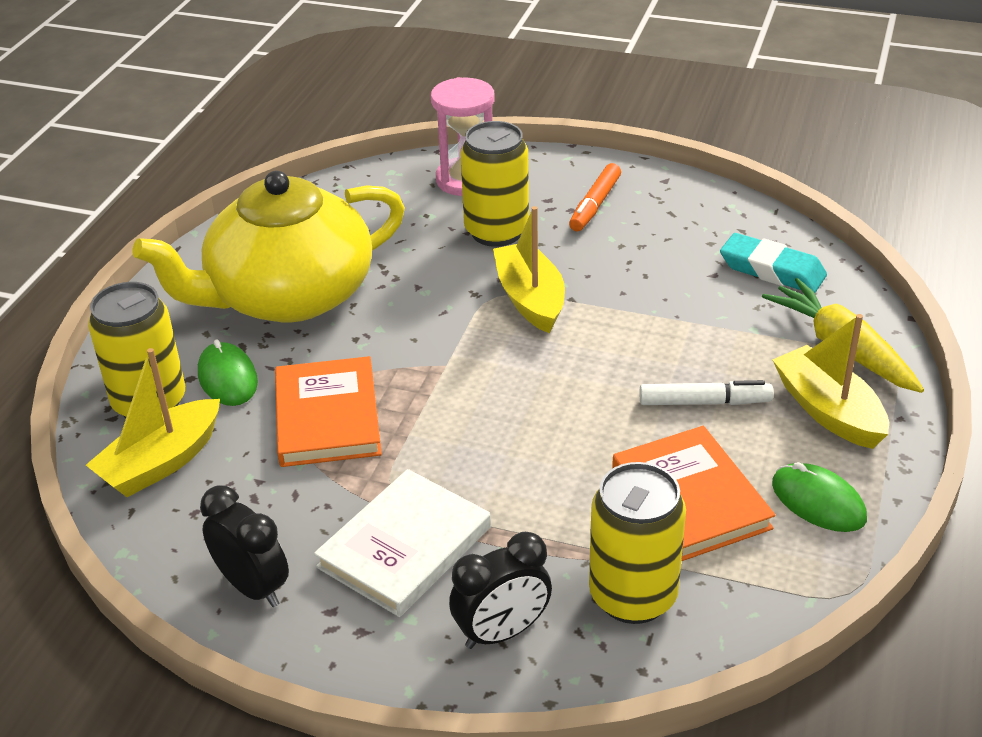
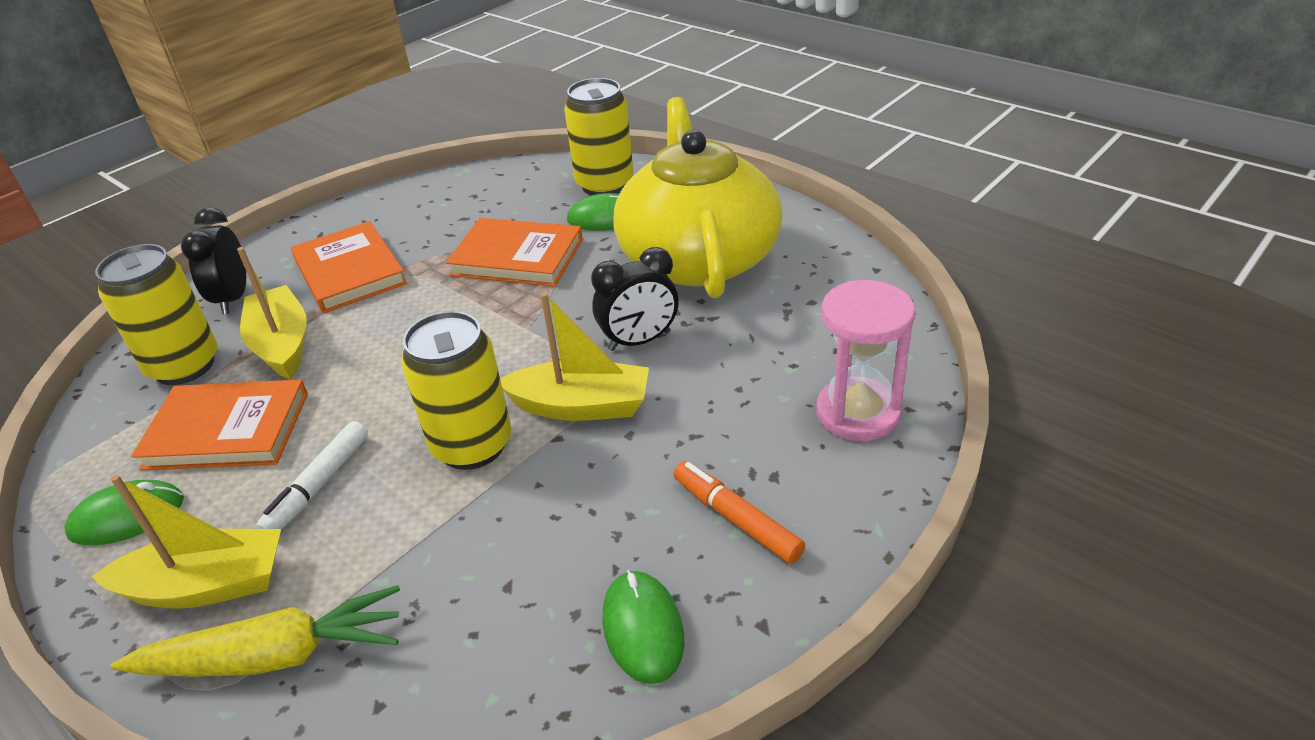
camera: 115 degrees right, 0 degrees up
yellow boat [86,348,220,497] -> yellow boat moved to [237,247,307,379]
black clock [200,485,289,607] -> black clock moved to [591,247,679,351]
white book [314,469,491,617] -> orange book [291,221,407,313]
yellow can [461,121,529,247] -> yellow can moved to [401,311,511,470]
turquoise eraser [720,233,827,293] -> none
none -> green mouse [602,570,685,684]

